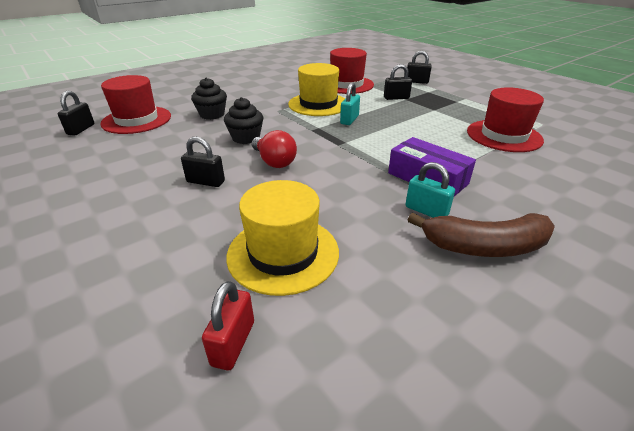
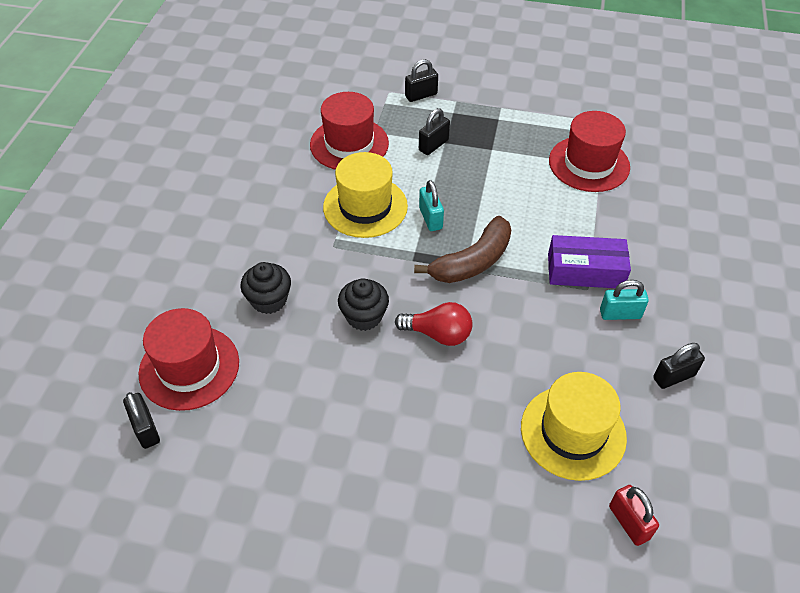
camera: 40 degrees left, 15 degrees up
black padlock [181,137,225,187] -> black padlock moved to [653,343,705,389]
brown banana [408,213,555,257] -> brown banana moved to [414,216,511,283]

